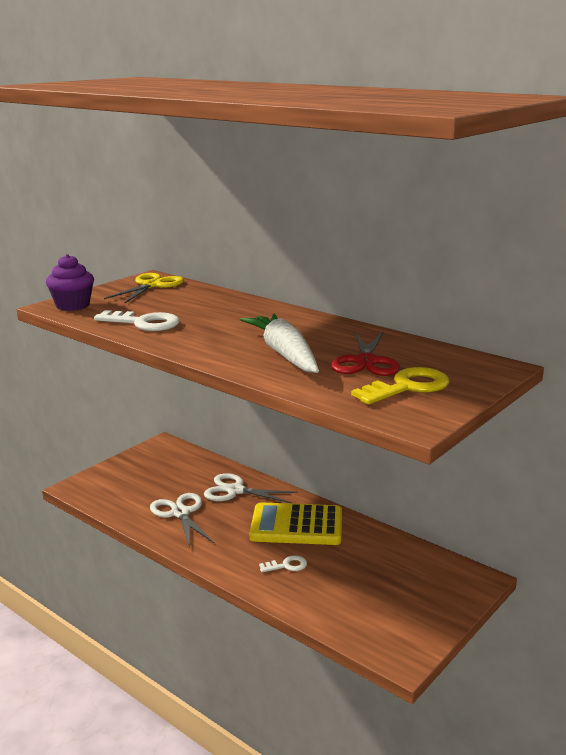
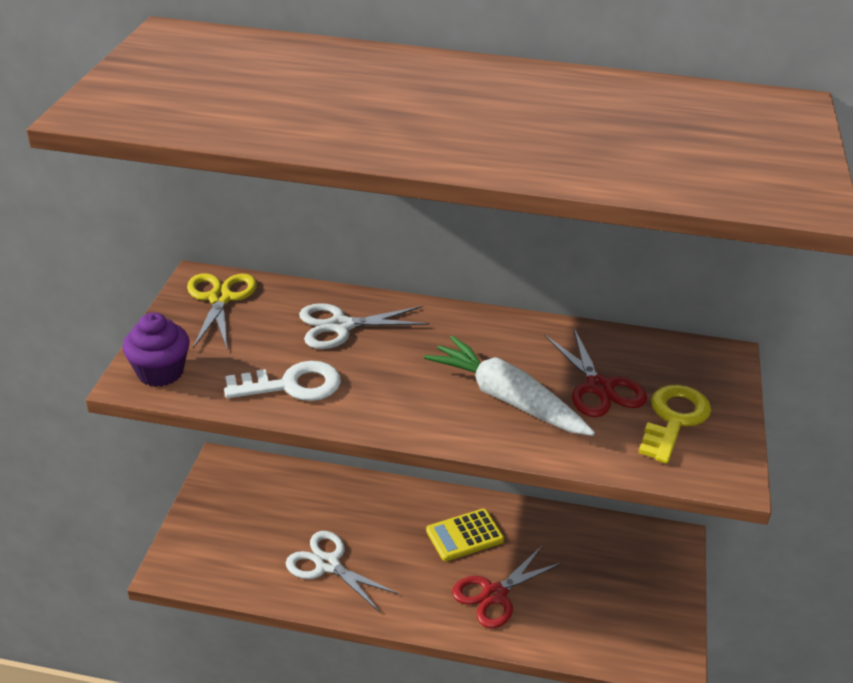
camera: 30 degrees left, 15 degrees up
white scissors [204,473,298,504] -> white scissors moved to [299,303,429,349]
yellow calculator [250,502,342,545] -> yellow calculator [426,509,504,561], size x0.66
white key [259,555,307,572] -> red scissors [452,546,563,628]

